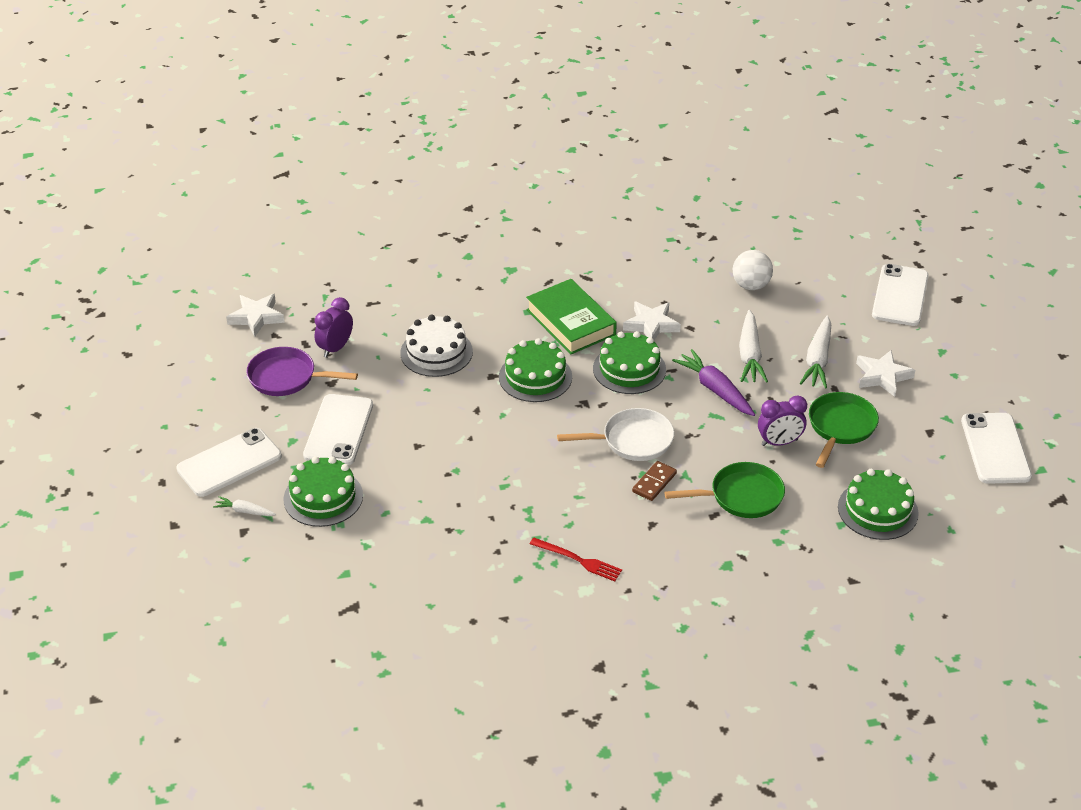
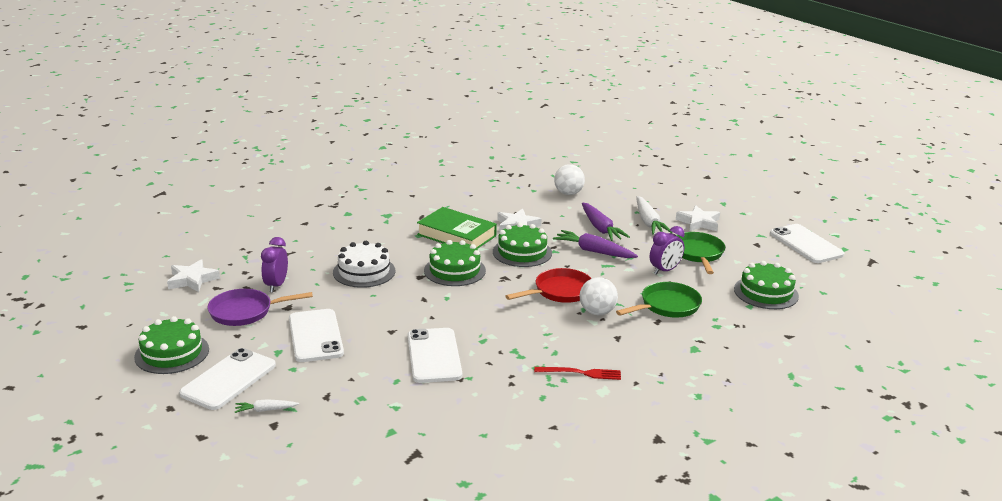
camera: 25 degrees left, 15 degrees down
green cake [284,456,363,527] -> green cake moved to [134,316,209,374]
white pan [557,408,674,461] -> red pan [505,268,592,303]
brown domino [632,461,677,501] -> white ball [579,277,618,315]
white carrot [739,310,768,383] -> purple carrot [582,203,630,241]
white phone [872,264,929,326] -> white phone moved to [407,328,462,383]

